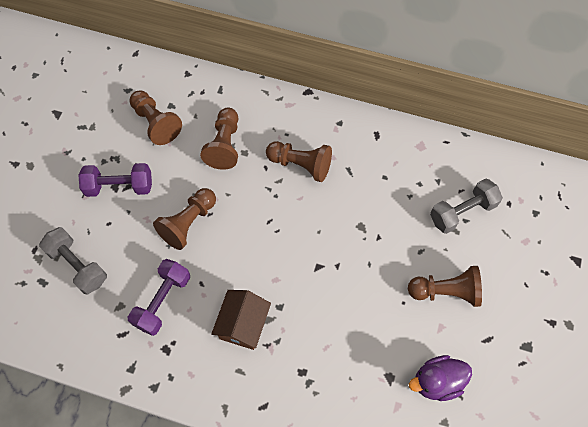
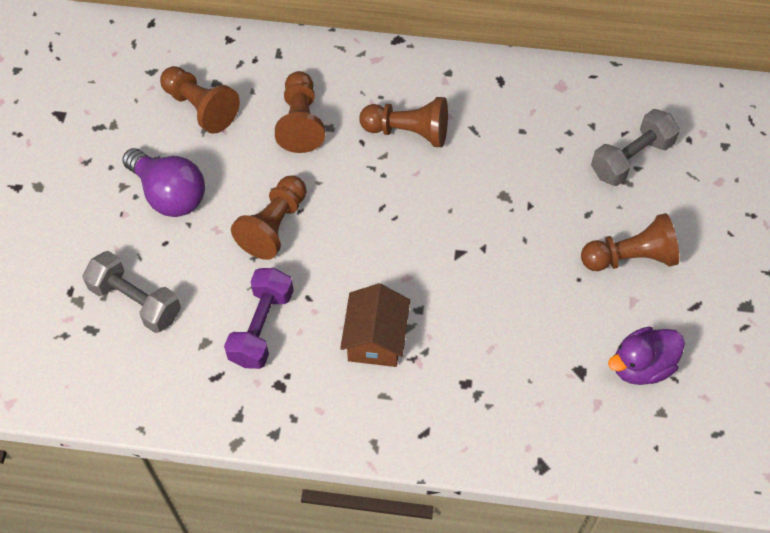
camera: 10 degrees left, 5 degrees down
purple dumbbell [78,163,152,197] -> purple light bulb [122,148,205,217]

